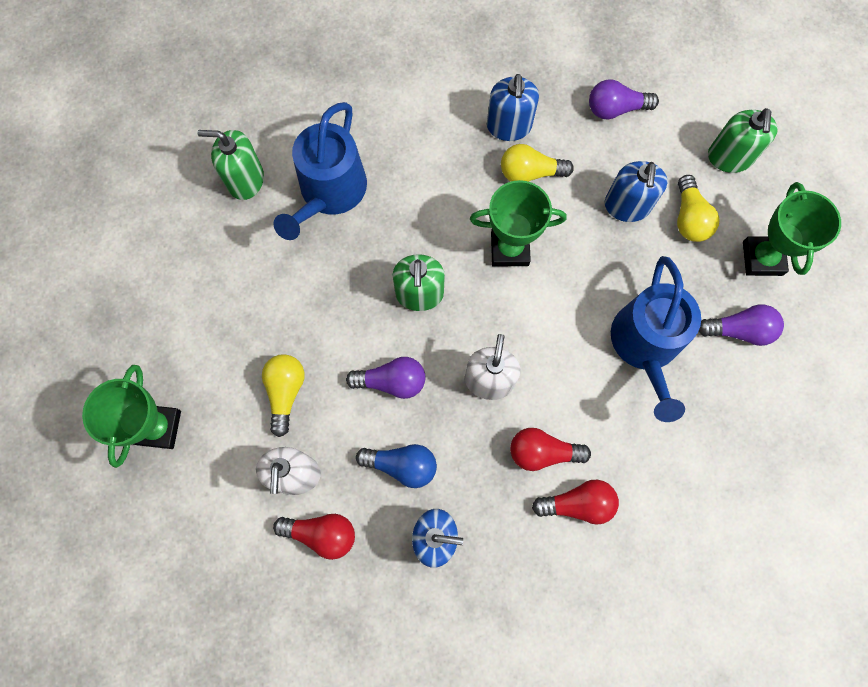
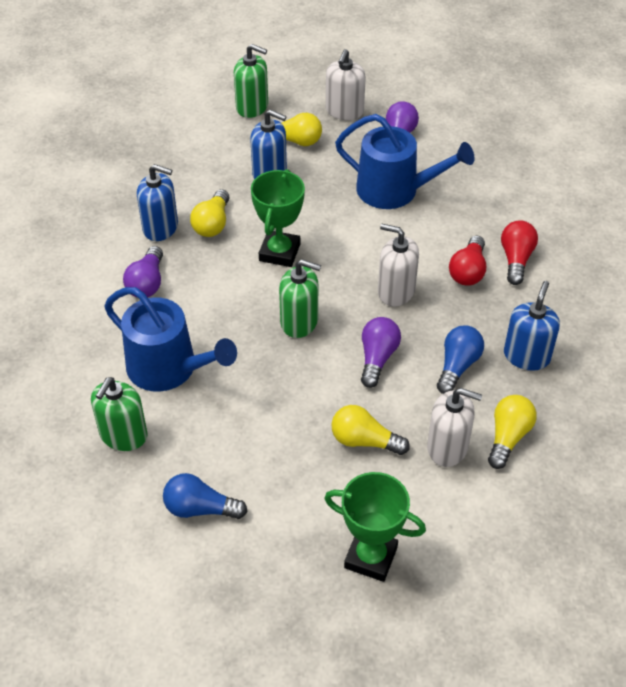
camera: 75 degrees left, 25 degrees down
red light bulb [273,514,355,560] -> yellow light bulb [488,395,537,469]
purple light bulb [589,80,659,119] -> purple light bulb moved to [123,246,163,298]
green trophy [743,182,841,276] -> white soap dispenser [326,49,366,120]
none -> blue light bulb [163,473,247,519]

